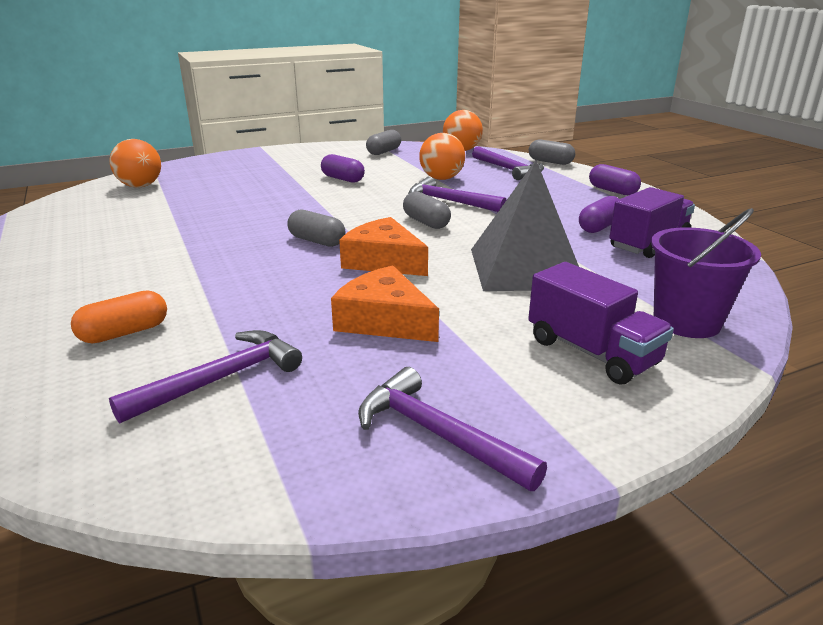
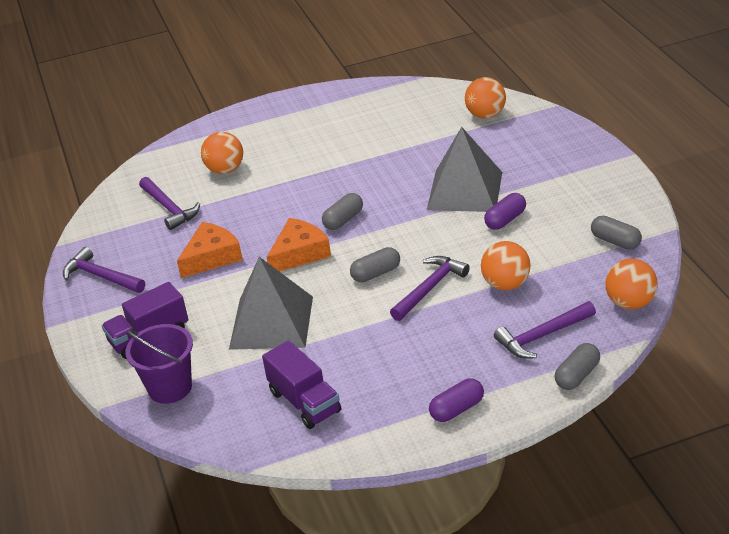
camera: 100 degrees right, 10 degrees up
orange capsule [71,290,167,343] -> orange ball [201,132,243,174]
purple hammer [358,367,547,491] -> purple hammer turned 105 degrees counterclockwise [63,247,145,293]
purple capsule [579,196,619,233] -> none
none -> grey pyramid [427,127,502,212]

